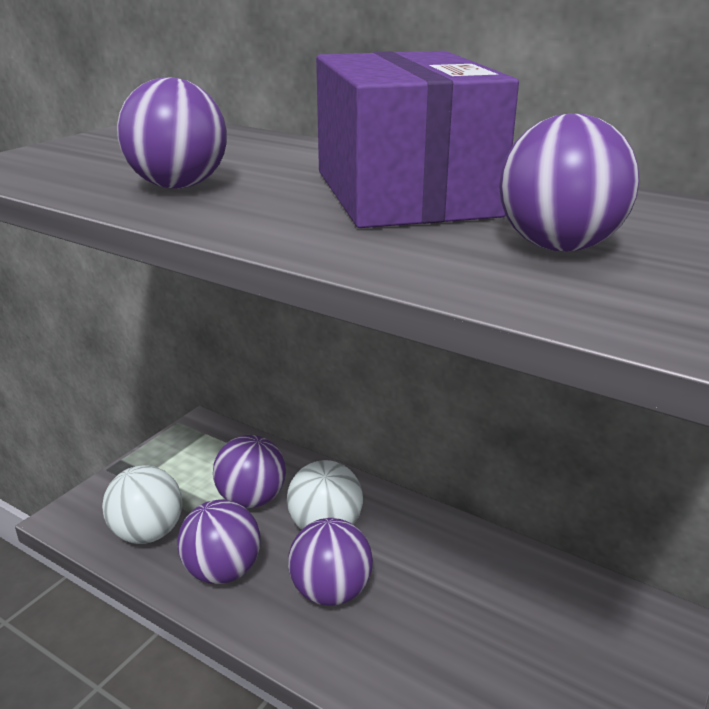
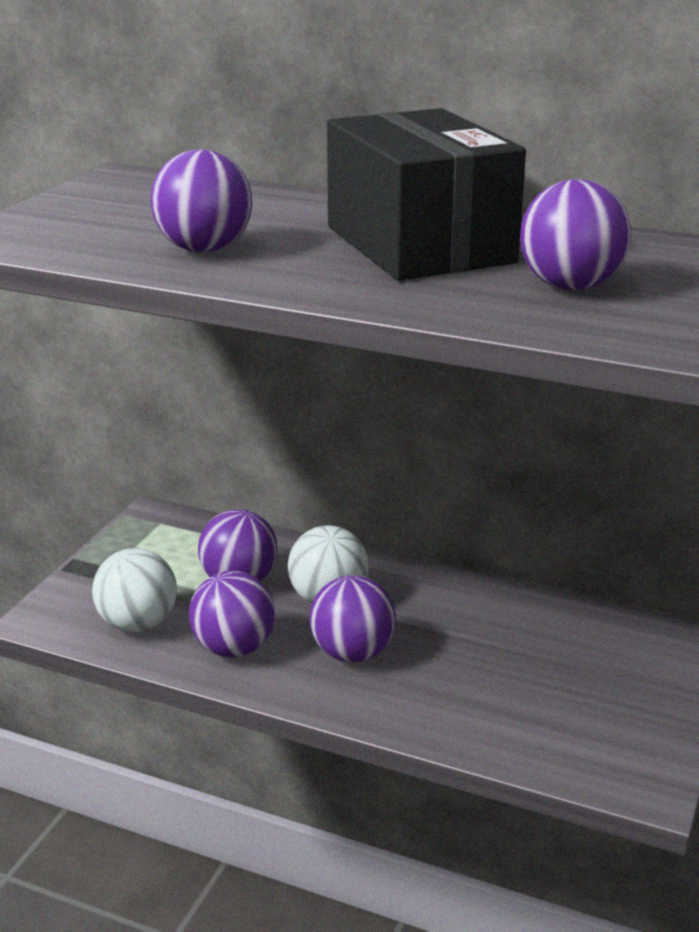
camera: 10 degrees left, 0 degrees up
purple box [316,51,519,228] -> black box [327,108,526,281]

